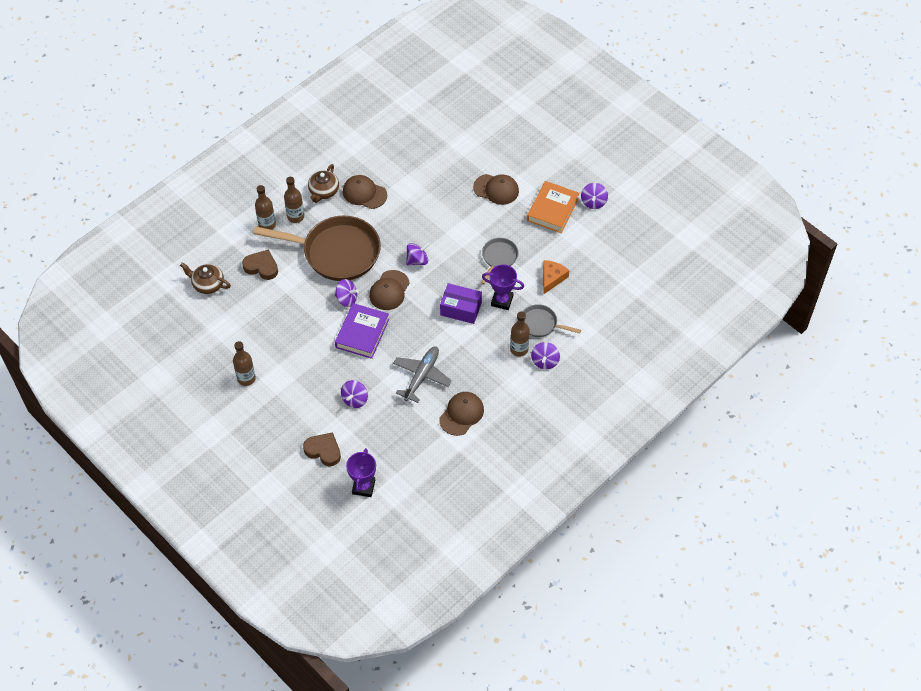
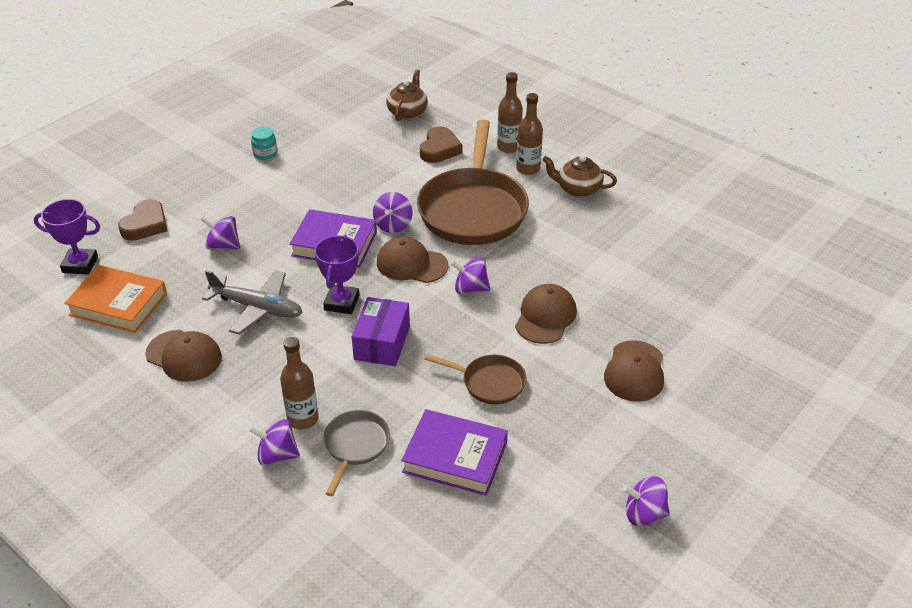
camera: 85 degrees right, 15 degrees down
brown bottle [233,341,256,386] -> turquoise jar [251,127,277,160]
brown cap [343,175,387,209] -> brown cap moved to [515,284,577,344]
purple spinning top [406,243,429,265] -> purple spinning top turned 135 degrees clockwise [450,257,490,294]
grey pan [481,238,518,284] -> brown pan [425,354,527,405]
purple trophy [482,264,524,310] -> purple trophy moved to [314,235,359,314]
orange book [527,181,579,233] -> orange book moved to [64,265,167,333]
orange cheese [543,260,569,295] -> purple book [401,409,508,496]

